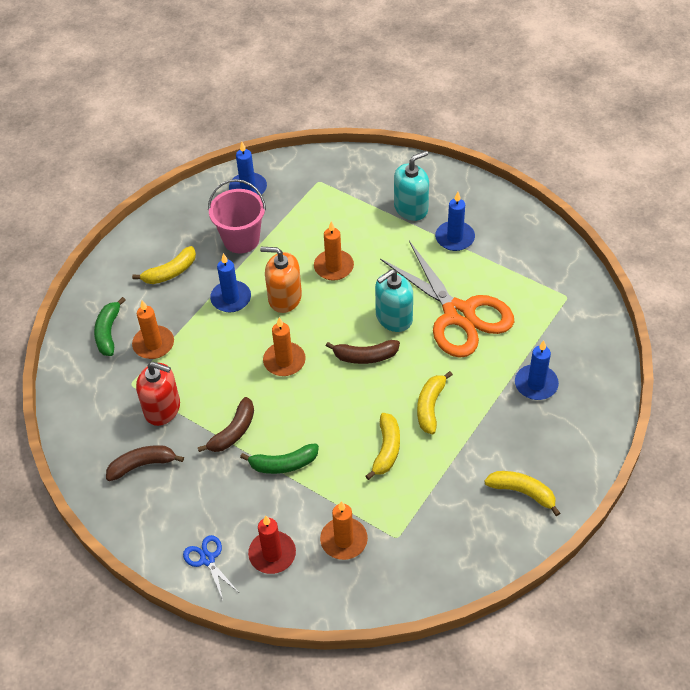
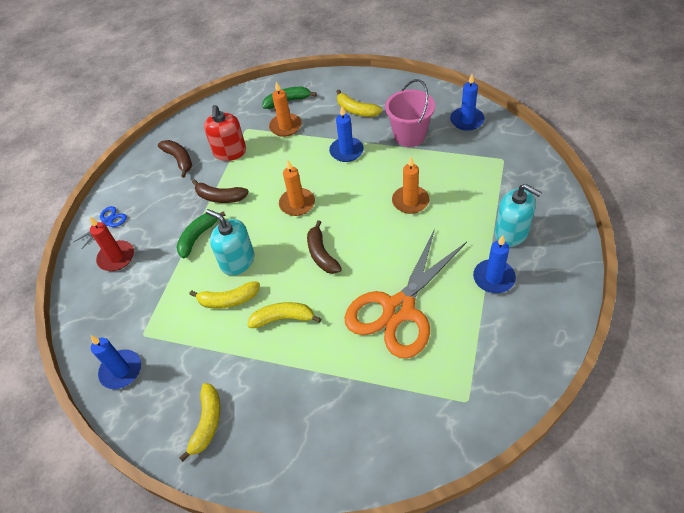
camera: 75 degrees right, 0 degrees up
green banana [240,443,319,474] -> green banana turned 60 degrees clockwise [176,211,226,258]
orange soap dispenser [260,247,302,313] -> none
orange candle [320,501,368,560] -> none
turquoise soap dispenser [375,269,413,332] -> turquoise soap dispenser moved to [206,209,254,276]
blue candle [515,341,559,400] -> blue candle moved to [91,335,141,389]

